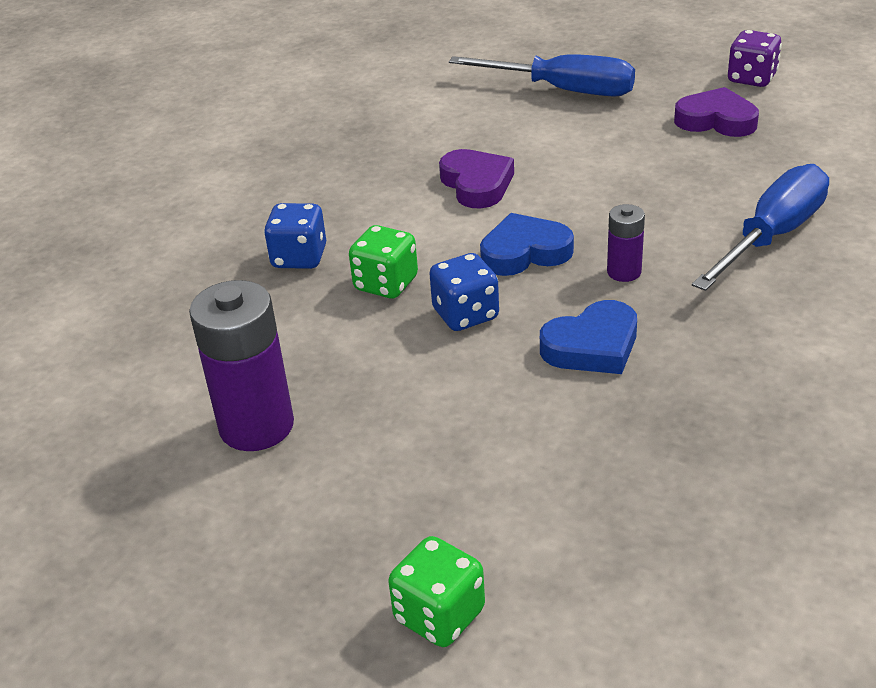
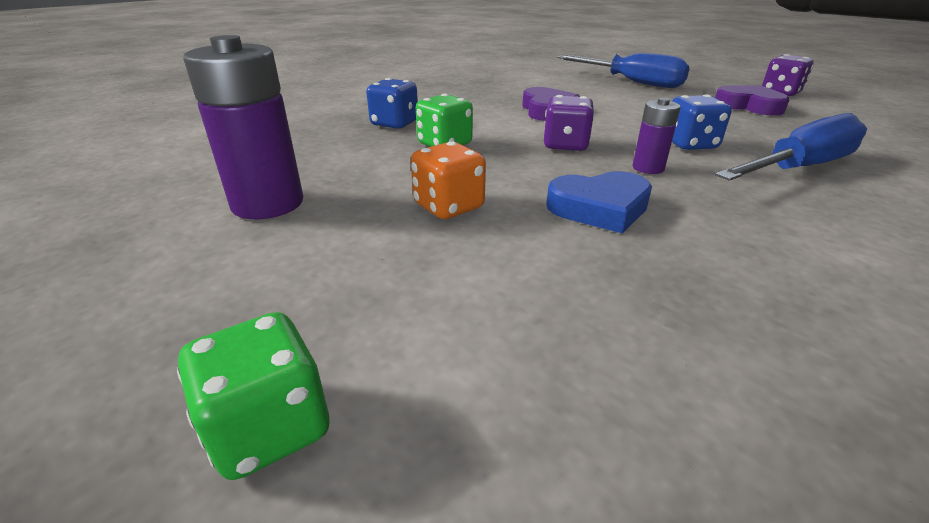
camera: 15 degrees right, 5 degrees down
blue dice [429,253,499,331] -> blue dice moved to [672,94,732,150]
blue heart [480,213,574,276] -> purple dice [544,95,595,151]
none -> orange dice [411,141,486,219]

